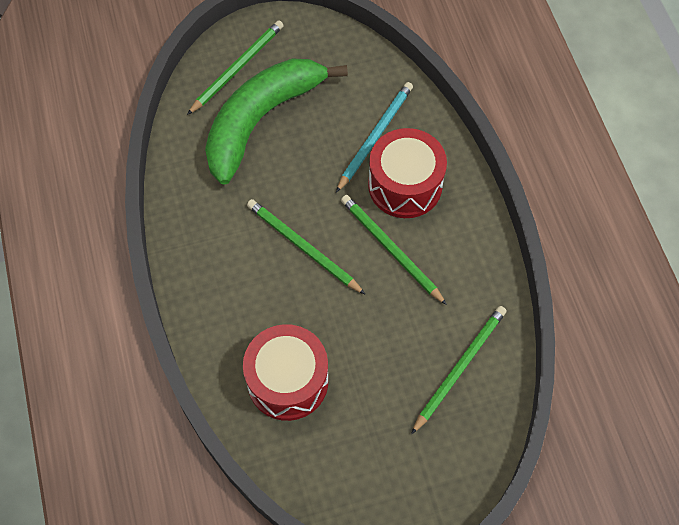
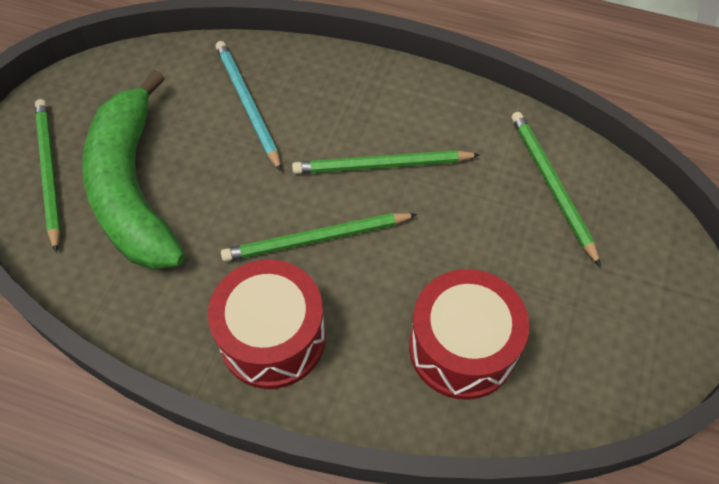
camera: 55 degrees left, 5 degrees down
red drum [368,128,447,218] -> red drum moved to [208,259,325,389]

